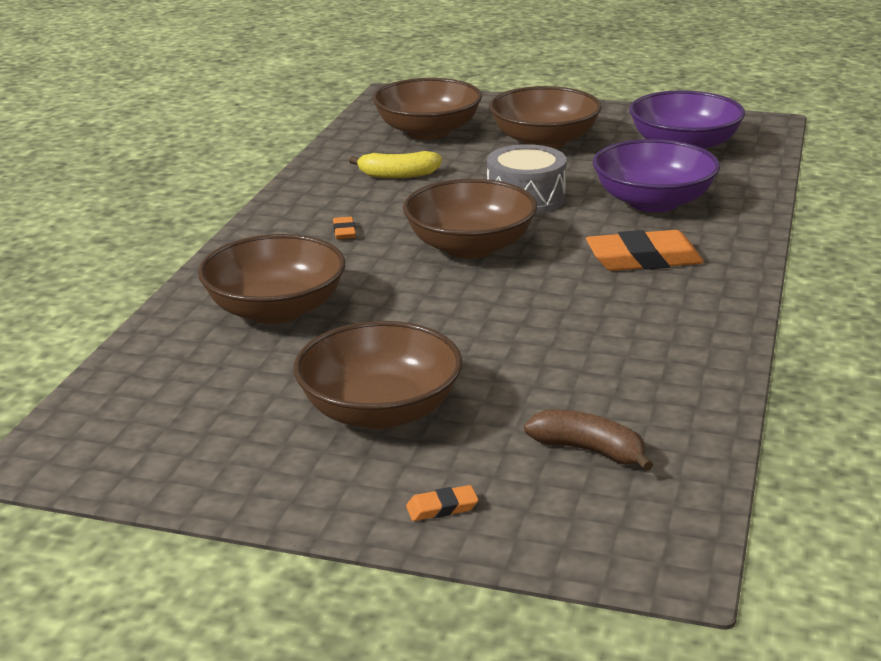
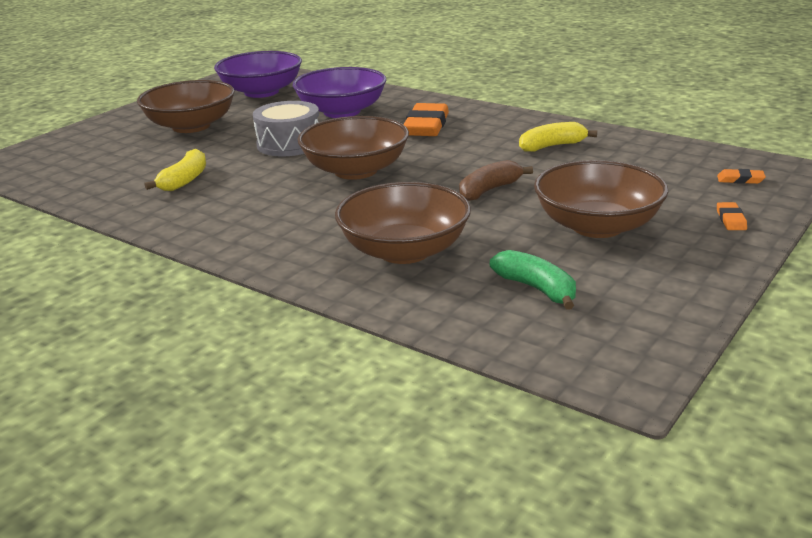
camera: 70 degrees left, 0 degrees up
orange eraser [333,217,356,239] -> orange eraser moved to [717,169,766,184]
brown bowl [373,78,482,140] -> none
brown banana [524,409,653,471] -> brown banana moved to [459,160,533,201]
none -> green banana [490,250,576,310]
none -> yellow banana [519,122,597,151]

